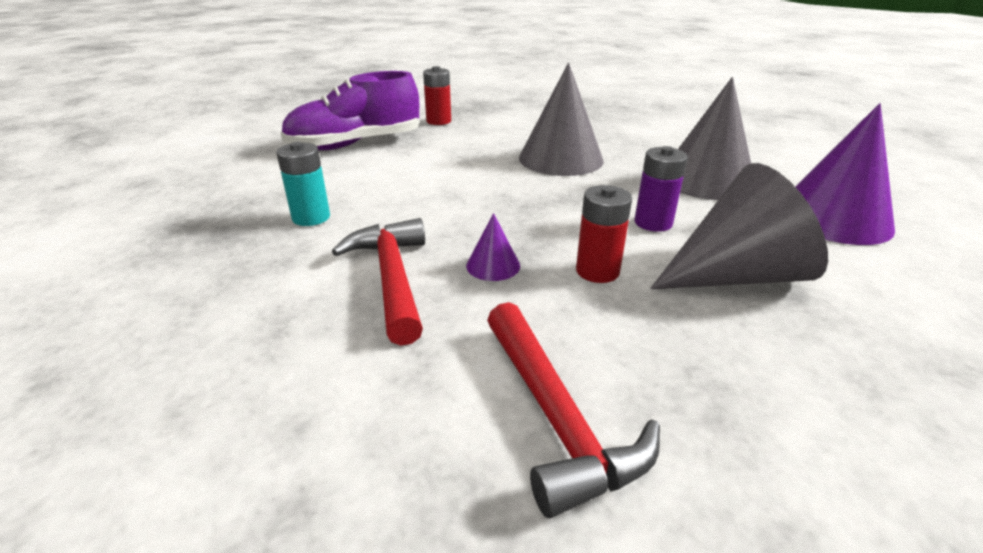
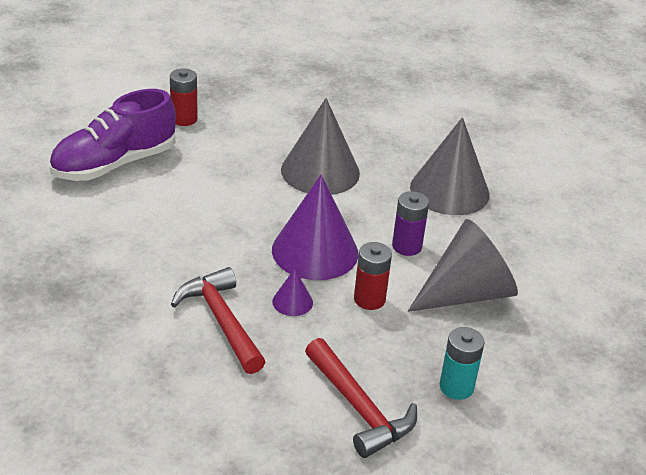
camera: 15 degrees left, 5 degrees up
turquoise battery [276,142,330,226] -> turquoise battery moved to [440,327,485,400]
purple cone [795,103,895,245] -> purple cone moved to [272,175,358,280]

